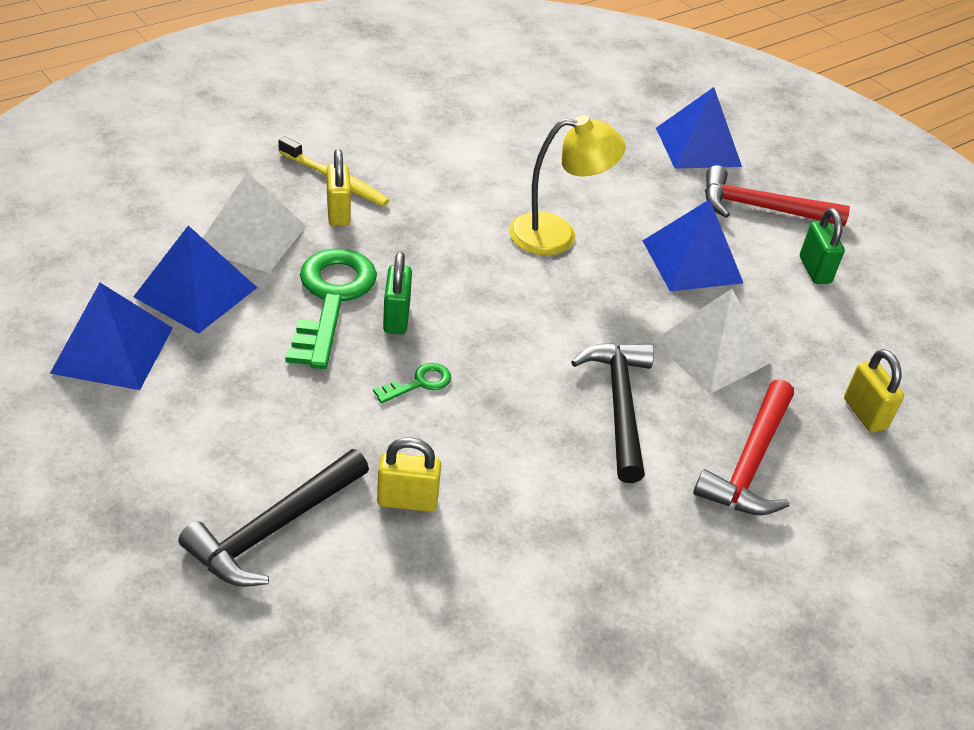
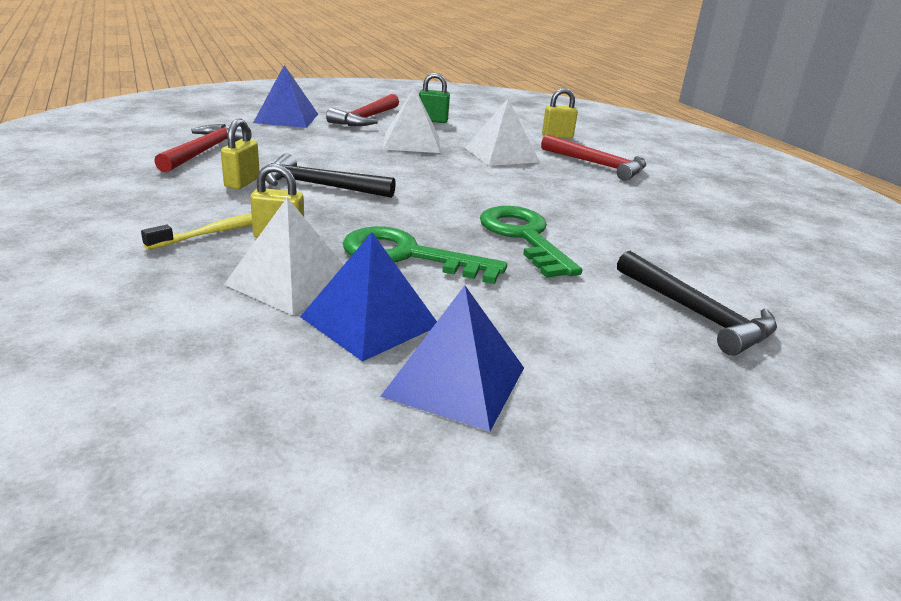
camera: 75 degrees left, 15 degrees down
green key [373,363,451,403] -> green key [480,206,582,278], size x2.23
yellow padlock [377,437,441,512] -> yellow padlock moved to [221,119,260,189]
green padlock [383,251,412,334] -> none
yellow lamp [509,115,626,255] -> none
black hammer [571,342,654,483] -> black hammer moved to [265,154,396,198]
blue pyramid [642,199,743,291] -> white pyramid [383,87,440,153]
none -> red hammer [154,124,252,173]

